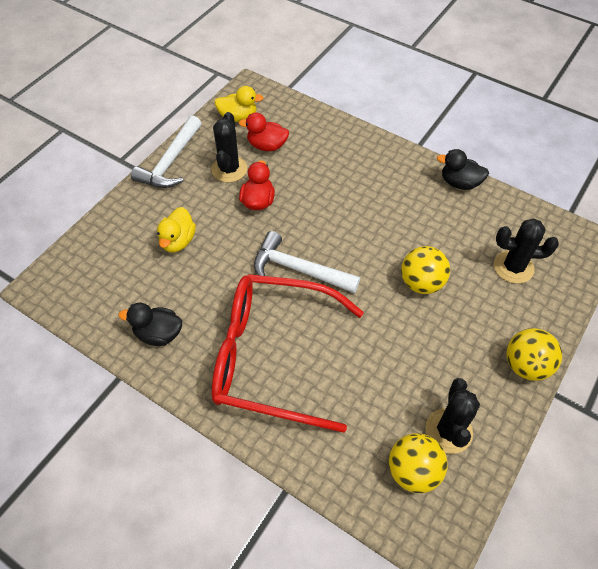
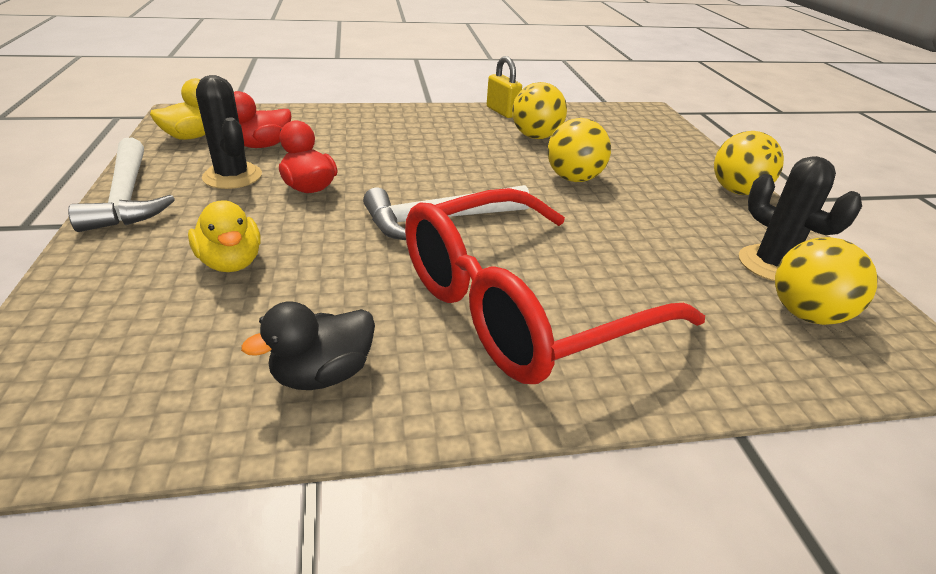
camera: 45 degrees left, 20 degrees down
black duck [437,149,489,190] -> yellow padlock [487,56,522,118]
black cactus [494,218,559,284] -> none
none -> yellow ball [512,82,567,139]

